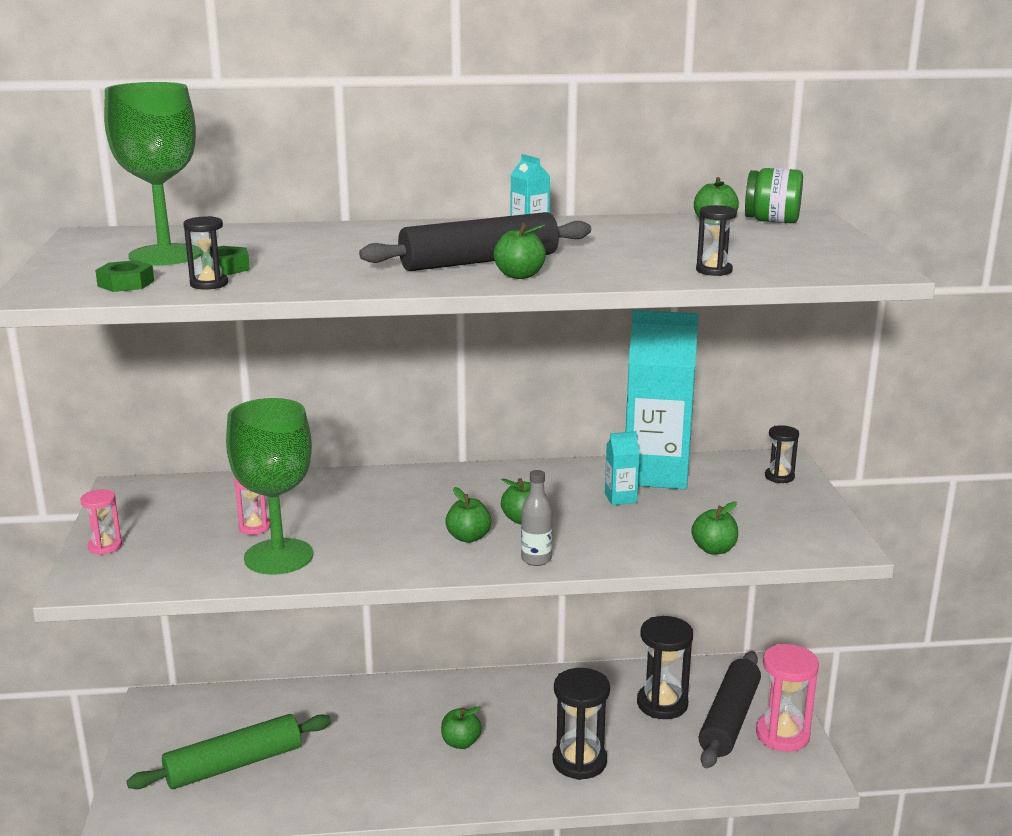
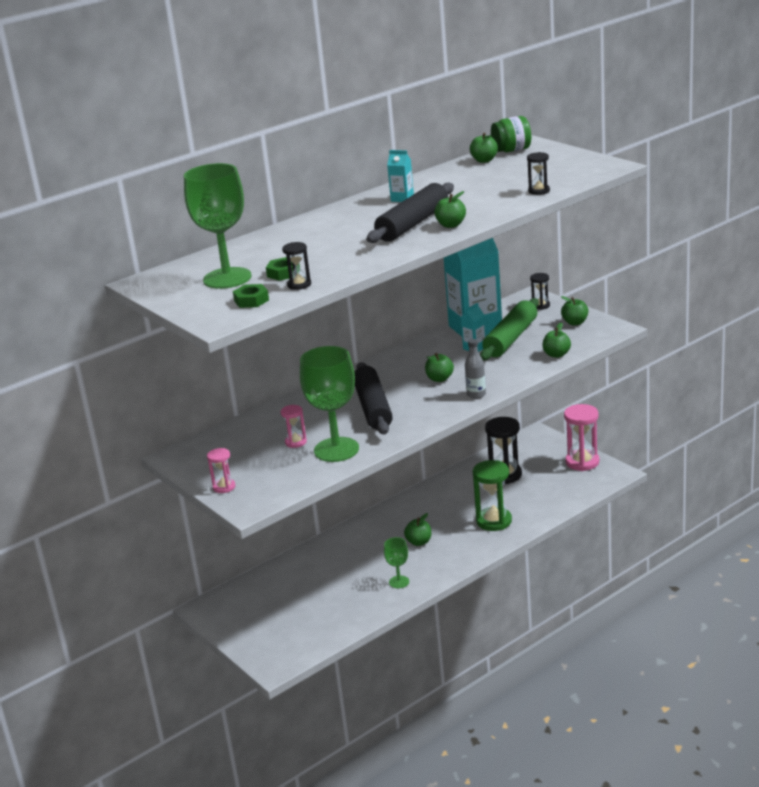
camera: 30 degrees left, 5 degrees up
green rolling pin [126,714,331,789] -> green rolling pin moved to [480,298,539,360]
green apple [445,487,491,543] -> green apple moved to [561,296,588,325]
black hourglass [552,668,610,780] -> green hourglass [473,460,512,531]
black rolling pin [699,651,761,768] -> black rolling pin moved to [354,362,393,435]
none -> green goblet [384,537,409,588]

